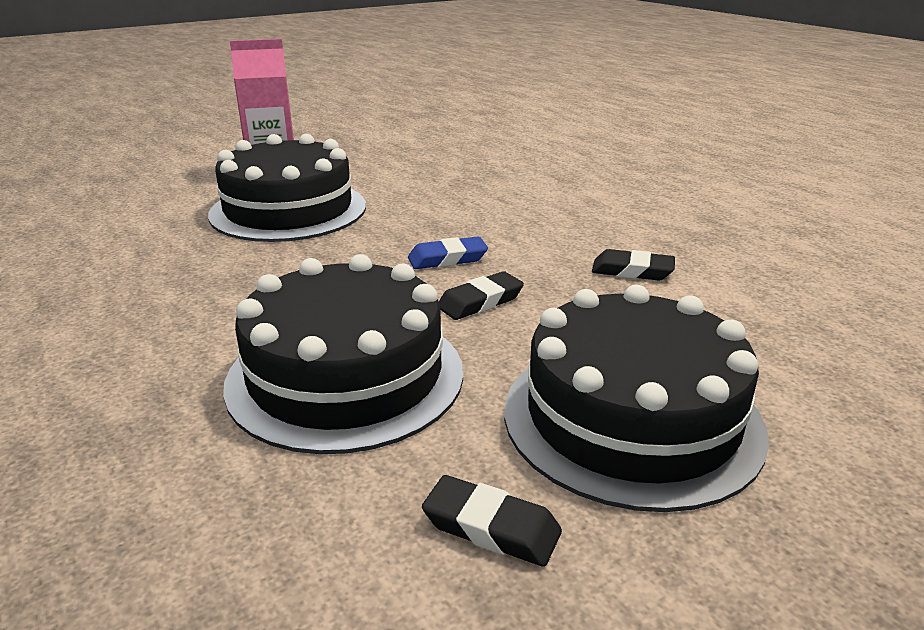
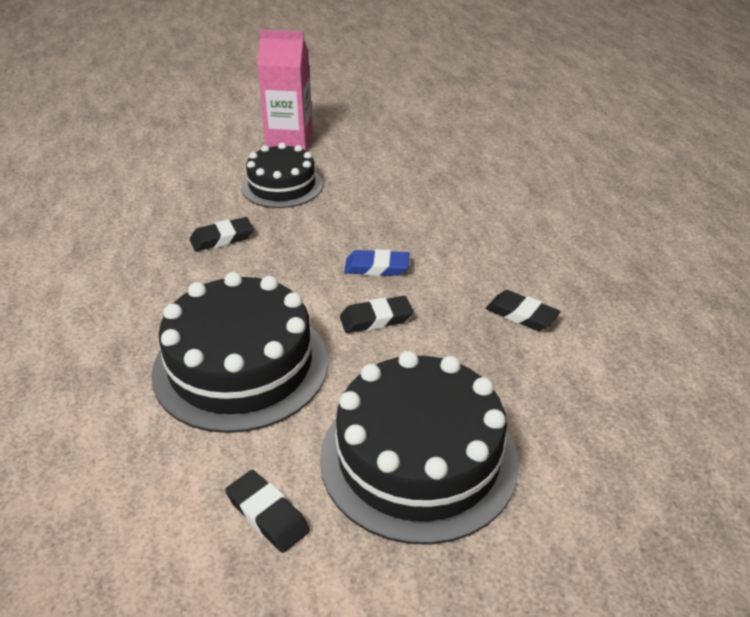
camera: 20 degrees right, 10 degrees up
black cake [208,134,366,242] -> black cake [241,143,323,208], size x0.63
none -> black eraser [190,217,253,251]

